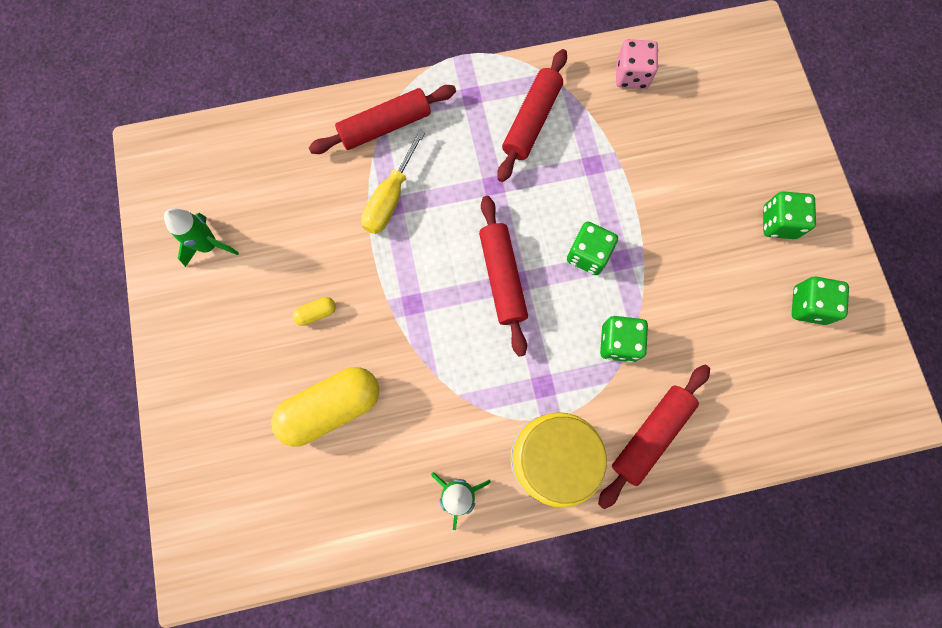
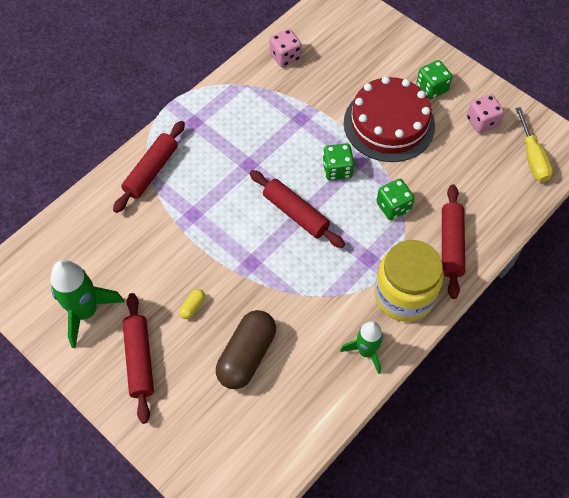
camera: 35 degrees left, 15 degrees down
green rocket [164,208,239,267] -> green rocket [51,260,124,348], size x1.54
yellow capsule [271,367,379,447] -> brown capsule [216,310,276,389]
yellow screwdriver [361,129,426,234] -> yellow screwdriver moved to [515,107,553,182]
red rolling pin [497,49,567,182] -> red rolling pin moved to [123,293,154,424]
green dice [792,277,849,325] -> pink dice [467,94,504,133]
none -> red cake [344,76,435,162]

